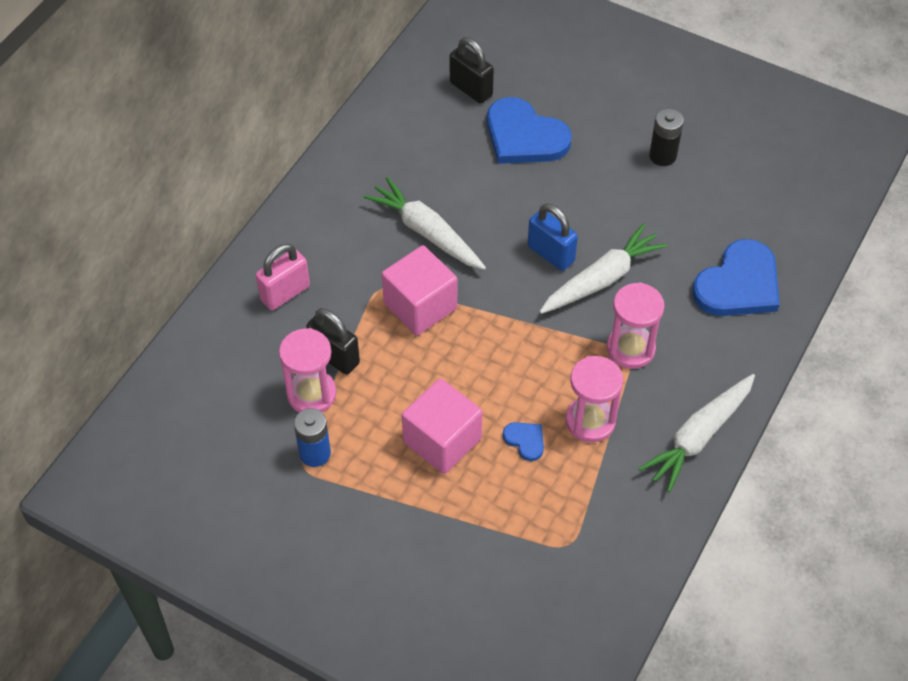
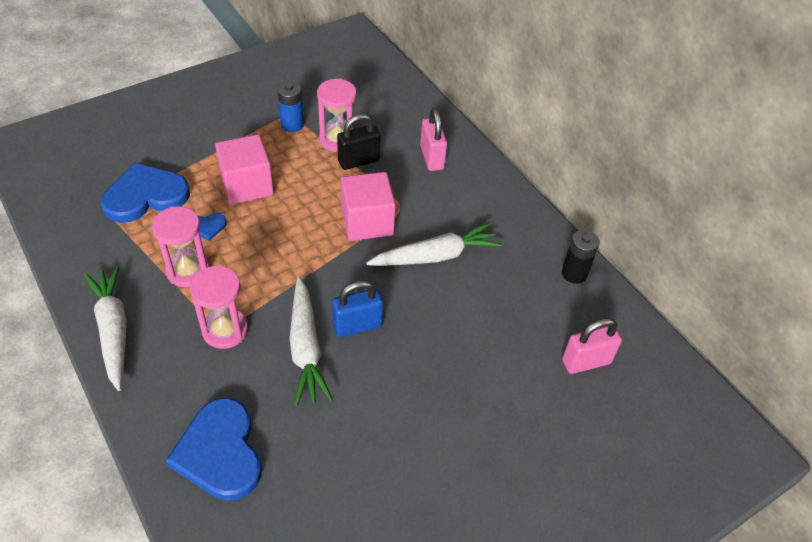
camera: 115 degrees right, 5 degrees down
black padlock [450,37,494,104] -> pink padlock [562,318,622,374]
blue heart [487,97,572,164] -> blue heart moved to [101,163,190,223]
black battery [649,109,684,166] -> black battery moved to [562,230,600,284]

